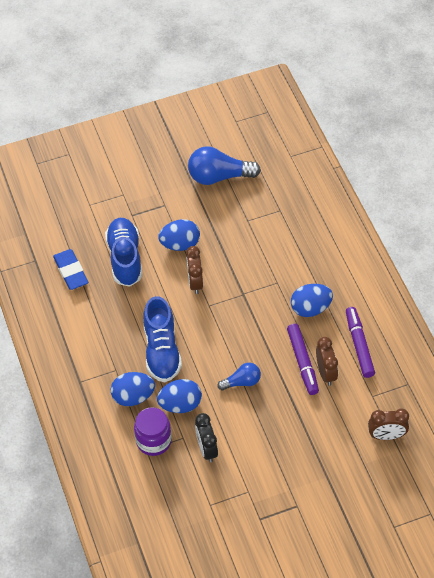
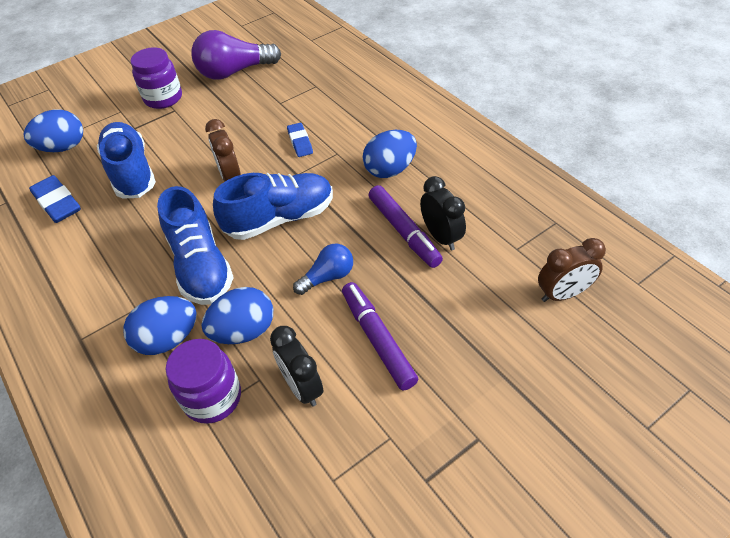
camera: 15 degrees left, 5 degrees down
blue egg [158,219,200,251] -> blue egg moved to [23,109,83,152]
blue light bulb [188,146,261,185] -> purple light bulb [191,30,281,80]
brown clock [316,337,338,386] -> black clock [420,176,466,250]
purple marker [346,307,375,378] -> purple marker moved to [342,282,418,391]
none -> purple jar [130,47,182,109]
none -> blue shoe [213,173,333,240]
none -> blue eraser [287,123,313,157]

